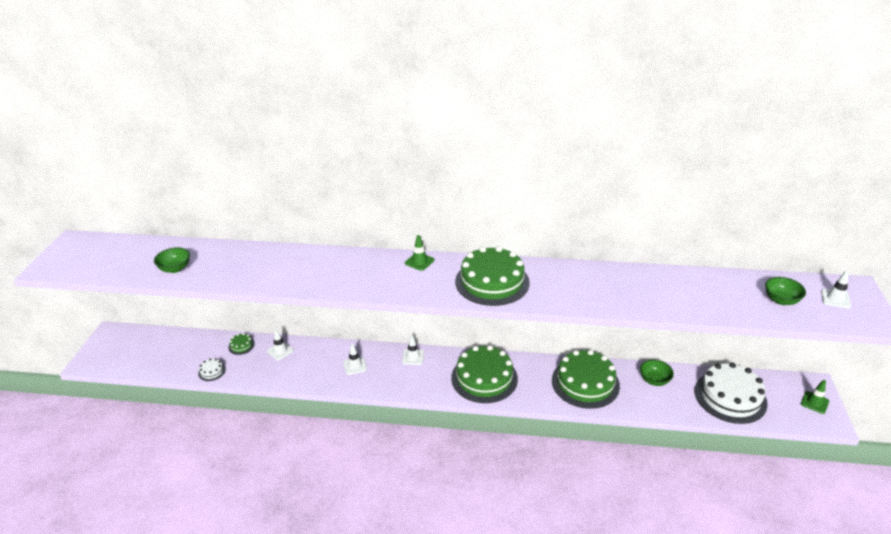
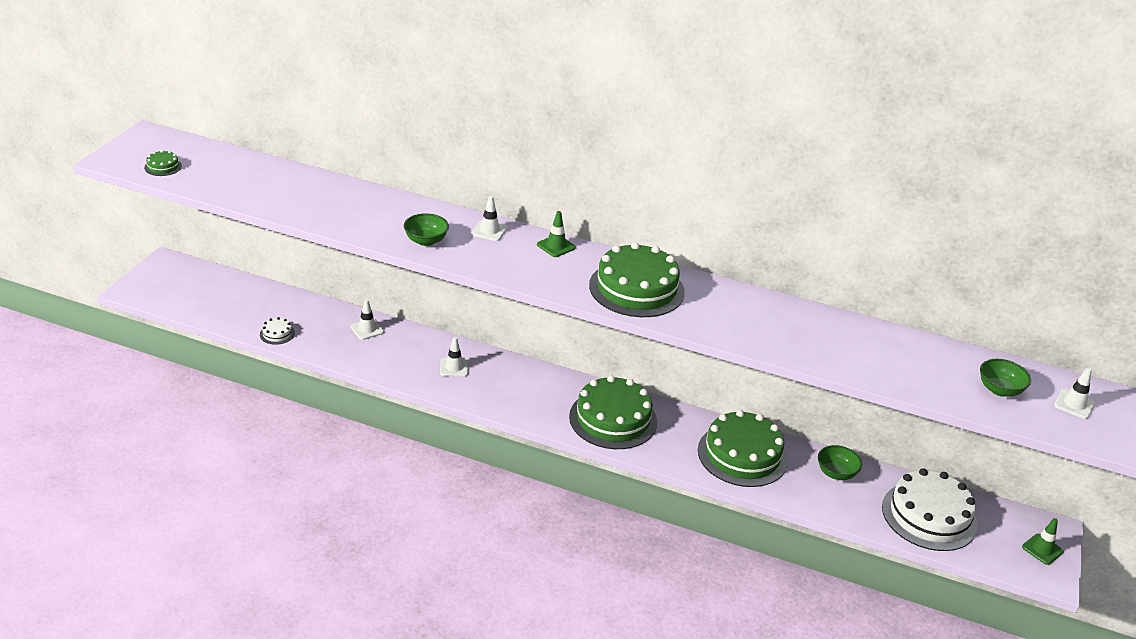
camera: 10 degrees right, 0 degrees up
green bowl [154,247,190,273] -> green bowl moved to [404,213,449,246]
green cake [228,333,255,355] -> green cake moved to [144,150,182,176]
white traffic cone [402,335,424,365] -> white traffic cone moved to [472,196,508,241]

